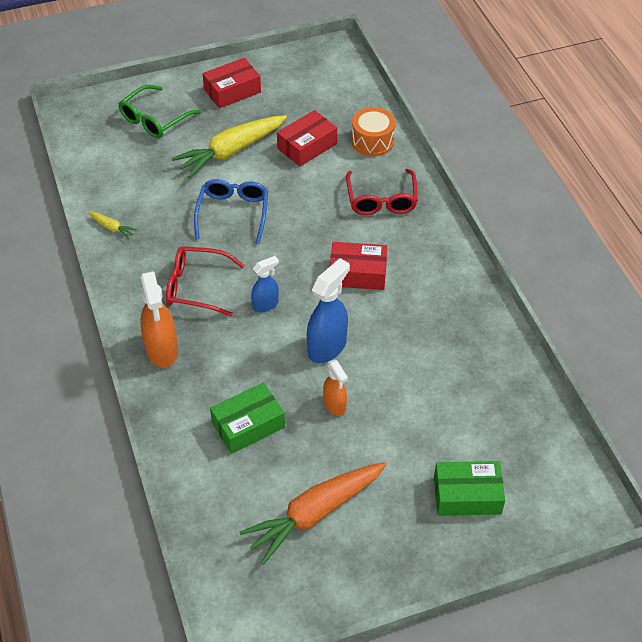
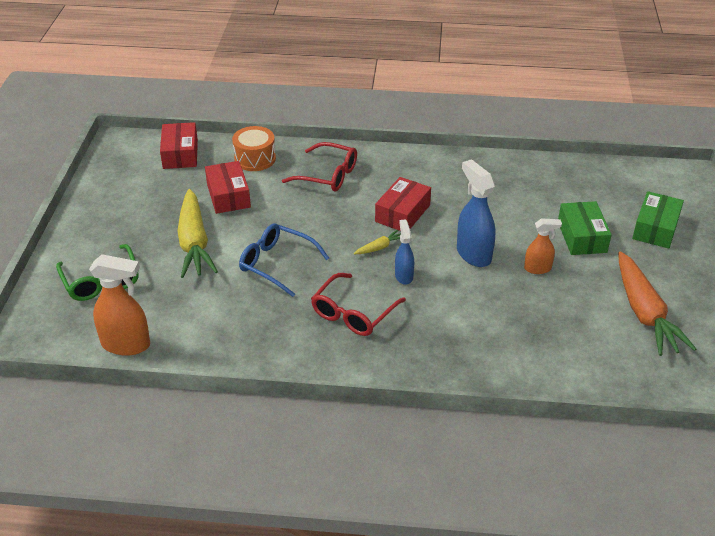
camera: 65 degrees left, 10 degrees down
yellow carrot [88,212,137,239] -> yellow carrot moved to [354,230,401,254]
orange spray bottle [140,271,178,368] -> orange spray bottle moved to [89,254,150,356]
red box [202,58,261,108] -> red box moved to [160,122,198,169]
green box [210,382,285,454] -> green box moved to [558,201,612,255]

